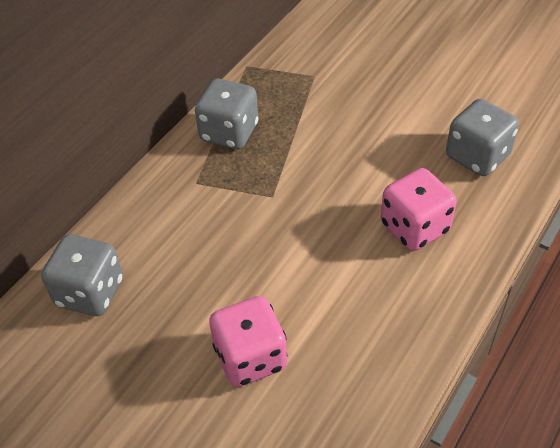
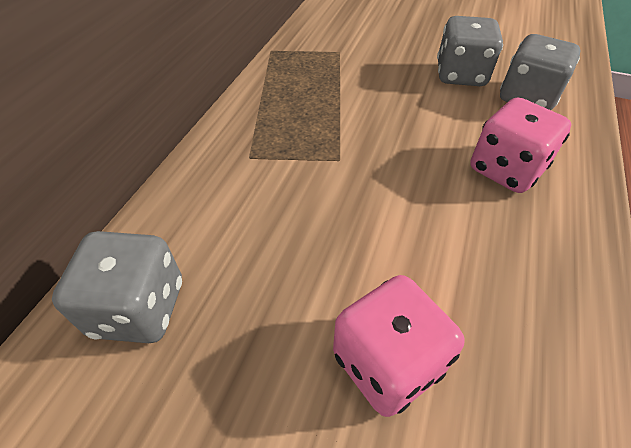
camera: 15 degrees left, 0 degrees up
grey dice [195,79,258,149] -> grey dice moved to [437,16,503,86]

